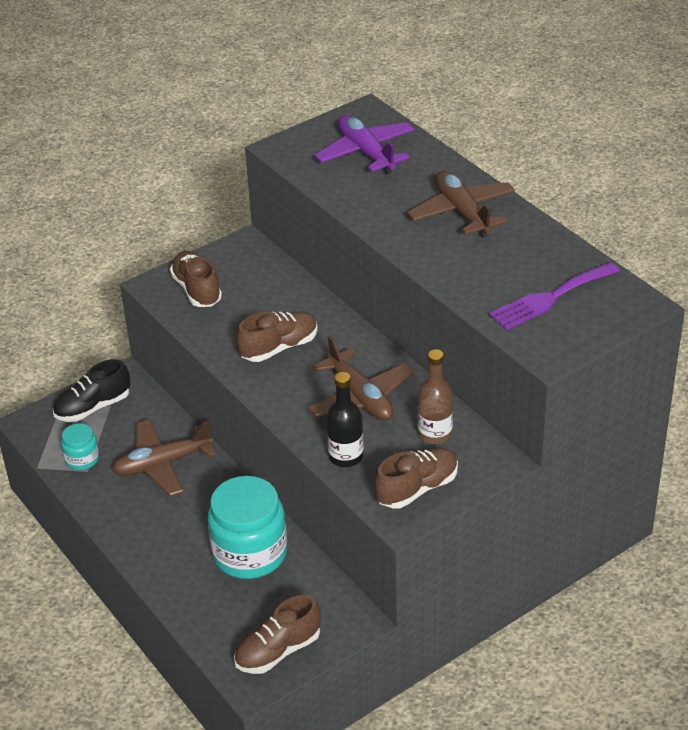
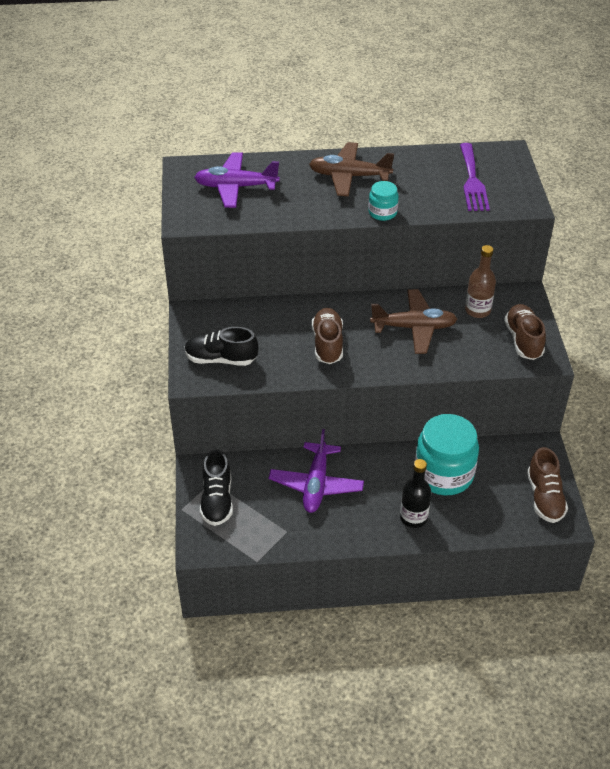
camera: 60 degrees left, 5 degrees up
turquoise jar [61,423,99,470] -> turquoise jar moved to [368,181,399,221]
brown plane [112,419,216,496] -> purple plane [269,429,364,513]
brown shoe [170,251,222,307] -> black shoe [185,327,258,366]
black bottle [326,372,363,467] -> black bottle moved to [400,459,431,528]

